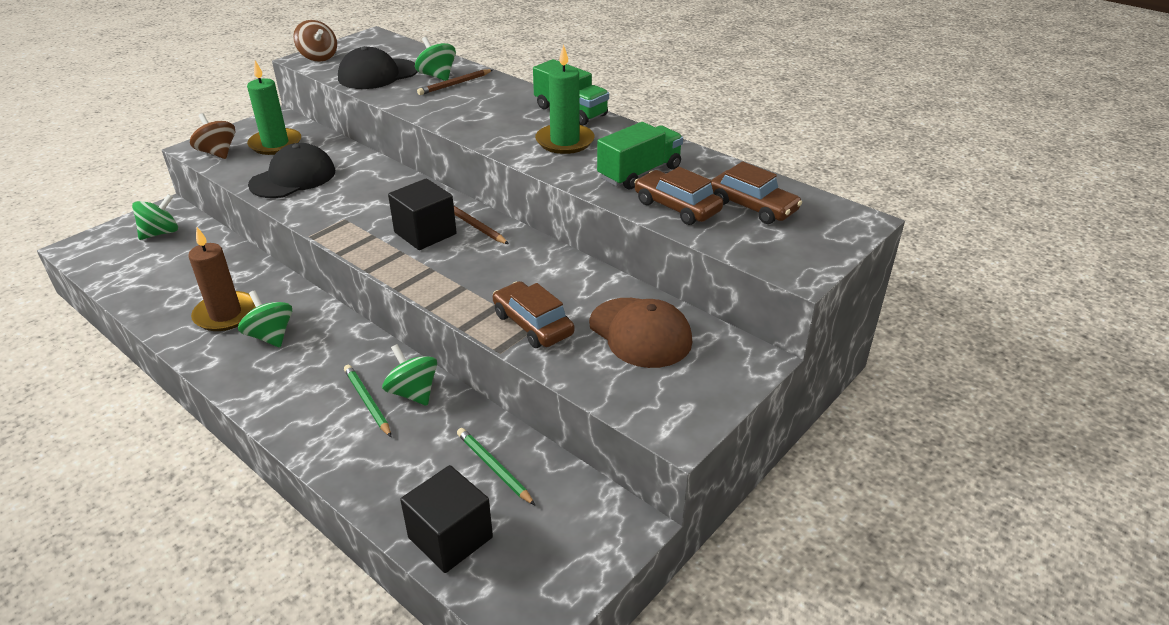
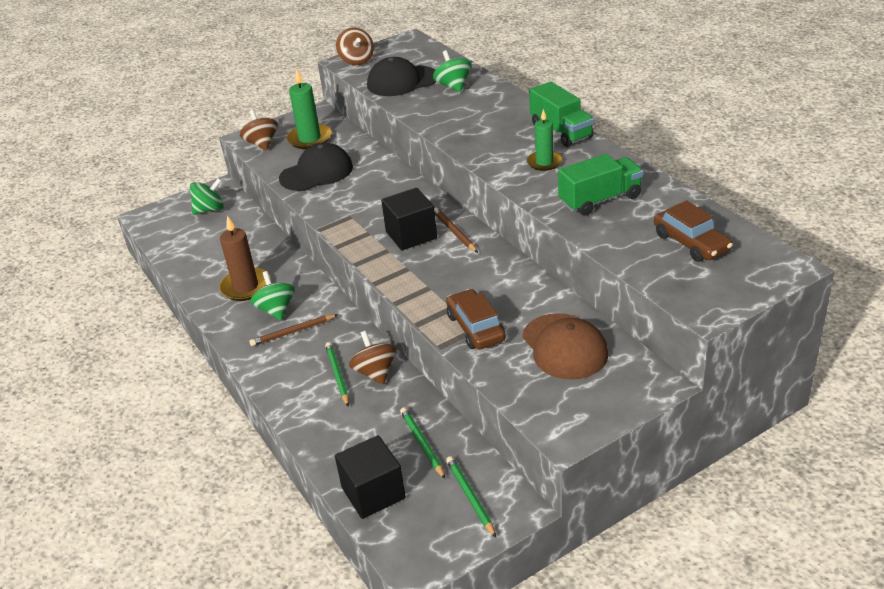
camera: 20 degrees right, 0 degrees up
green spinning top [382,344,437,406] -> brown spinning top [349,331,396,385]
brown pencil [417,69,492,95] -> brown pencil moved to [249,314,338,346]
green candle [535,44,595,154] -> green candle [527,109,563,171], size x0.66
brown car [634,167,723,225] -> none
none -> green pencil [446,456,496,538]

